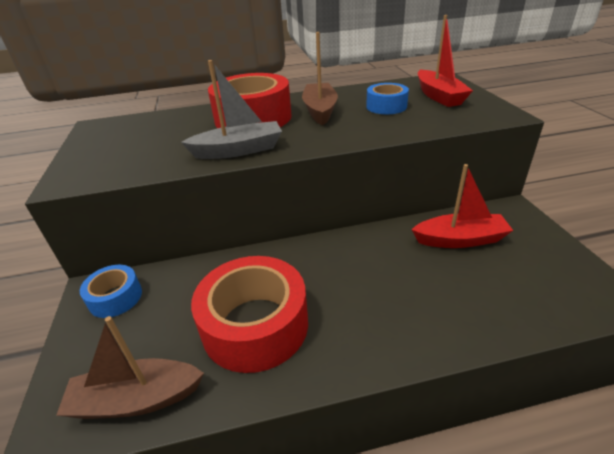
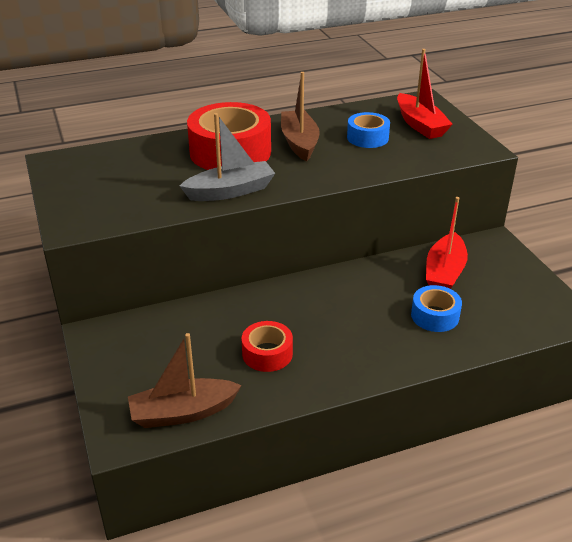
camera: 10 degrees left, 0 degrees up
blue tape [80,265,142,318] -> blue tape moved to [411,285,462,332]
red tape [191,256,308,373] -> red tape [242,321,293,372], size x0.53
red boat [411,164,513,248] -> red boat turned 120 degrees clockwise [426,197,468,289]

